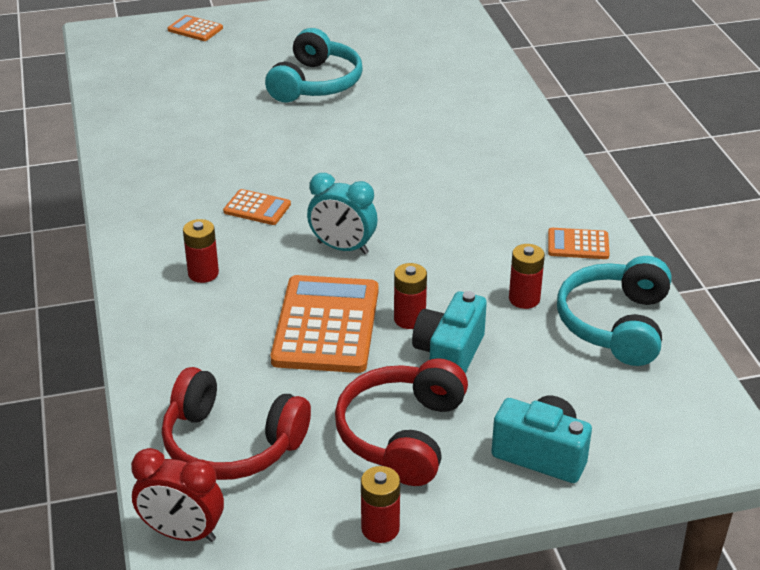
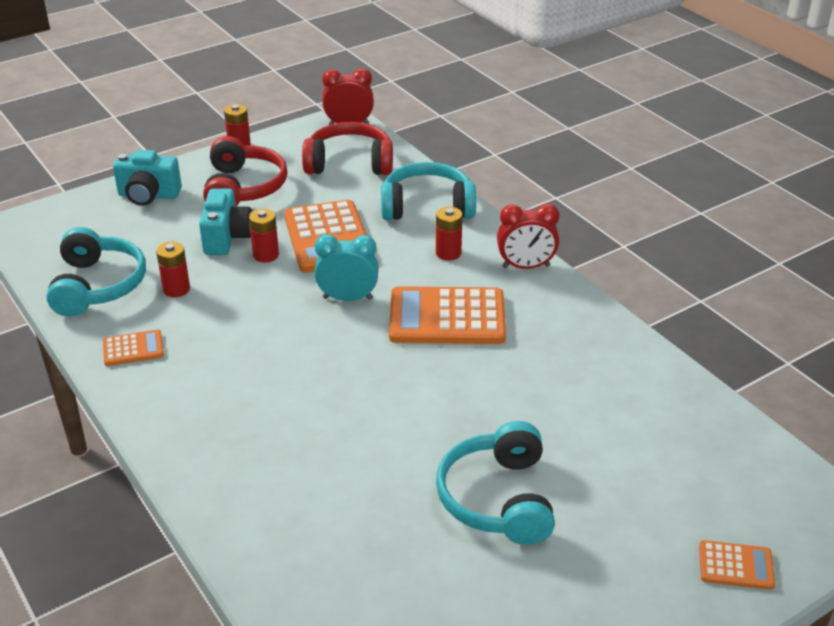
camera: 160 degrees right, 0 degrees up
orange calculator [223,189,291,225] -> orange calculator [389,286,506,344], size x2.05
none -> turquoise headphones [381,162,476,220]
none -> red clock [497,203,559,269]

